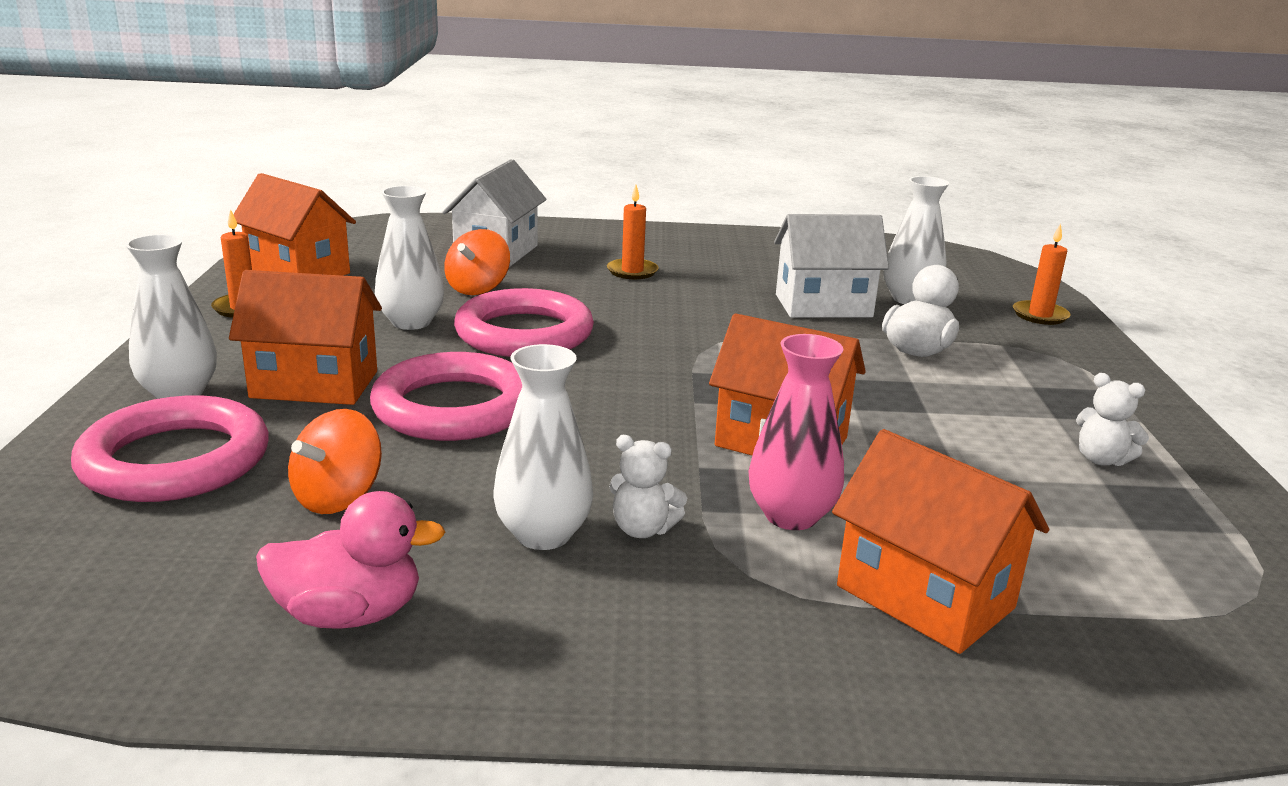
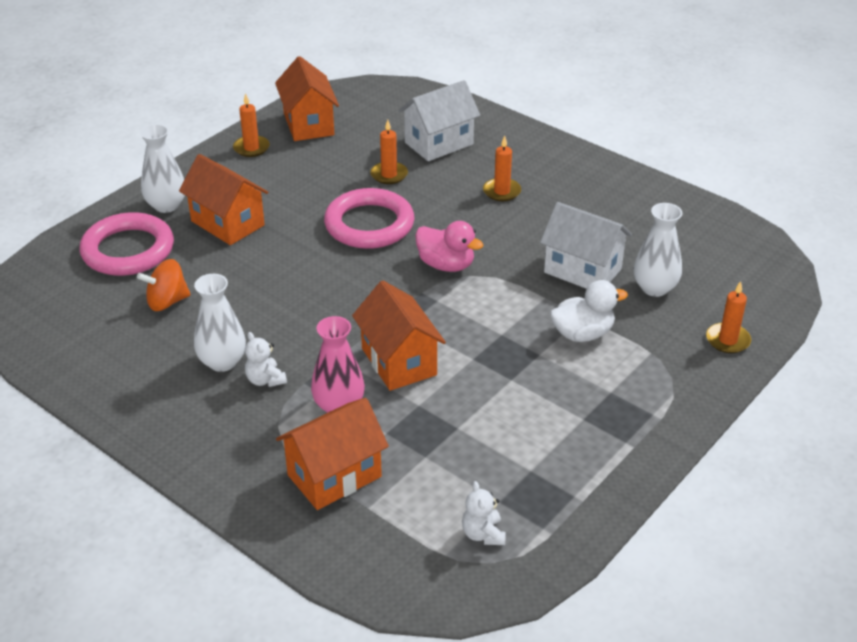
camera: 40 degrees right, 15 degrees up
pink duck [256,491,445,629] -> pink duck moved to [415,221,484,272]
pink ring [370,352,522,441] -> none
white vase [375,186,444,330] -> none
orange spinning top [444,229,510,295] -> orange candle [370,120,408,184]
orange house [832,429,1049,654] -> orange house turned 60 degrees clockwise [276,398,389,510]
white teddy bear [1076,373,1149,466] -> white teddy bear moved to [462,481,506,545]

